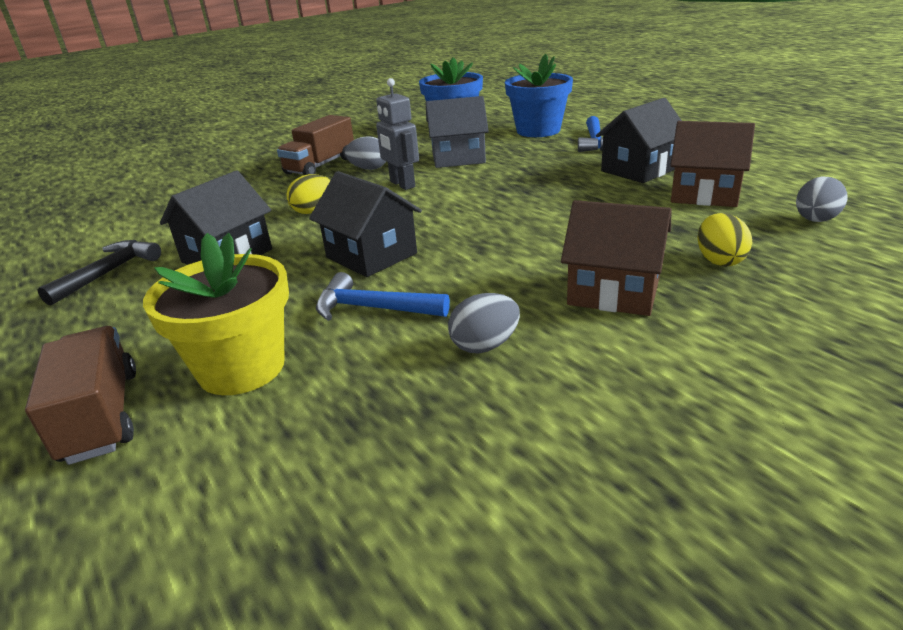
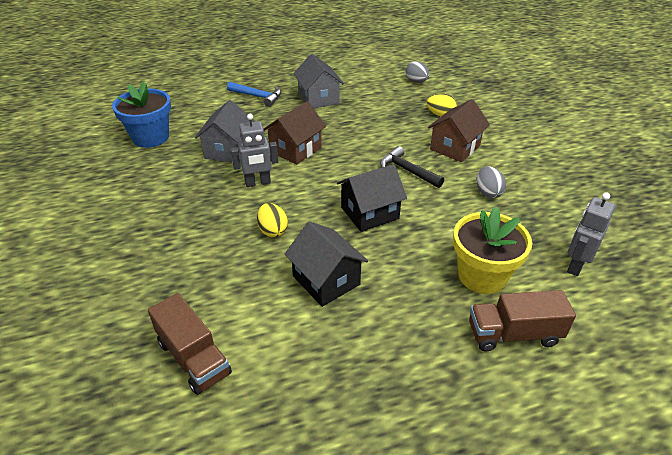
camera: 75 degrees left, 10 degrees up
black hammer [38,240,161,306] -> black hammer moved to [380,146,444,188]
brown truck [277,115,354,175] -> brown truck moved to [148,293,232,395]
blue hammer [316,272,450,321] -> none
grey egg [345,136,386,170] -> none
blue flower pot [505,54,573,137] -> none
black house [596,98,682,183] -> grey house [293,54,344,108]
brown house [670,121,755,207] -> brown house moved to [264,101,326,165]
none -> grey robot [567,192,616,276]

